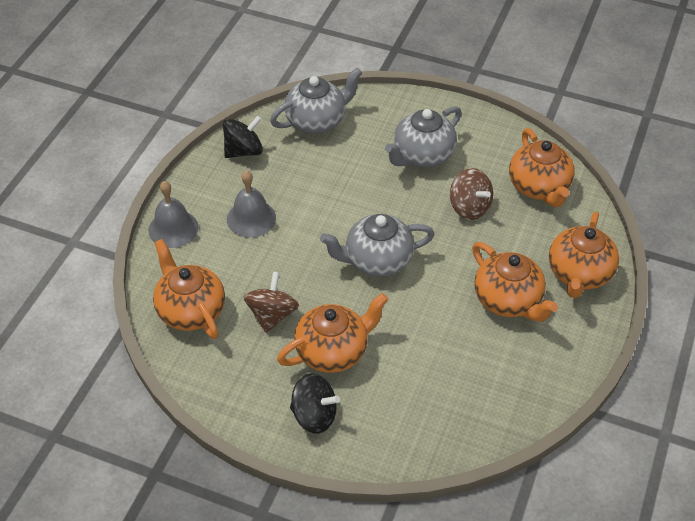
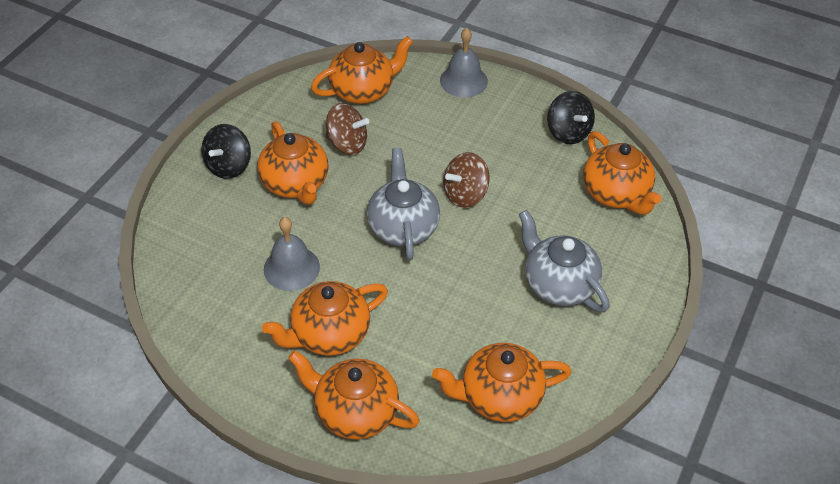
camera: 95 degrees right, 0 degrees up
grey bell [227,171,276,238] -> grey bell moved to [264,217,320,291]
grey teapot [270,68,362,134] -> orange teapot [583,131,662,215]
brown spinning top [450,168,493,220] -> brown spinning top moved to [443,152,489,208]

